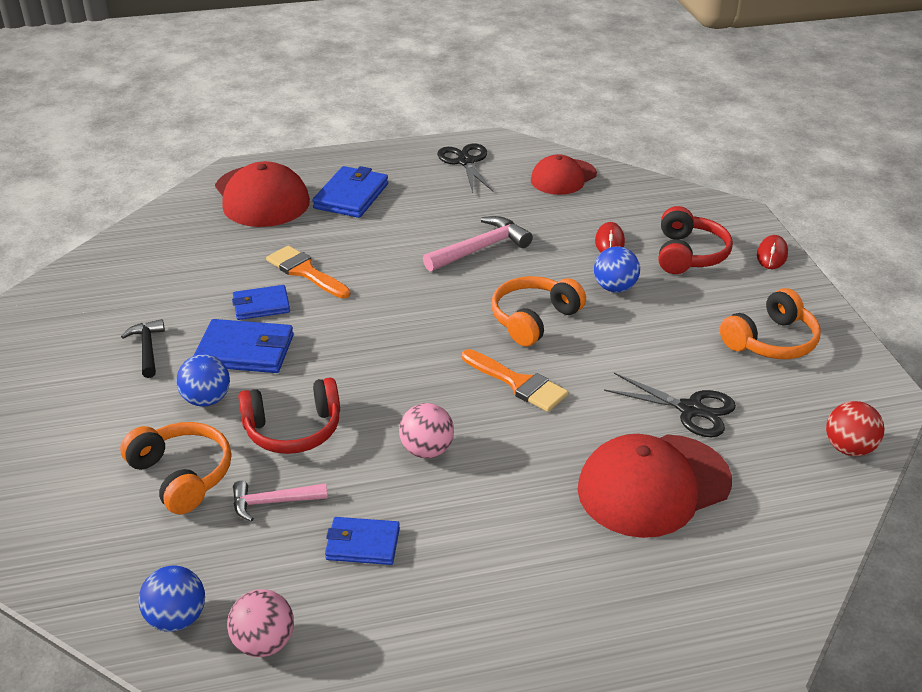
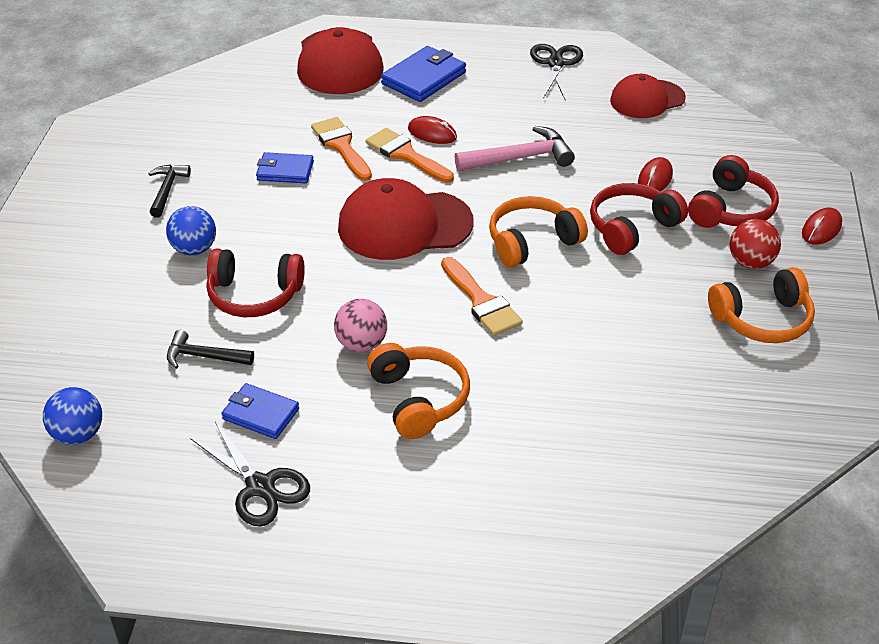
camera: 20 degrees right, 5 degrees up
orange headphones [120,422,231,514] -> orange headphones moved to [367,343,470,439]
blue wallet [194,319,294,373] -> none
pink ball [227,589,294,657] -> none
pink hammer [233,481,328,522] -> black hammer [167,330,254,369]
red cap [577,434,732,538] -> red cap moved to [338,178,474,260]
blue ball [594,246,640,293] -> red headphones [590,183,688,255]
black scissors [604,373,736,437] -> black scissors moved to [190,422,310,526]
red ball [826,401,884,456] -> red ball moved to [730,219,781,269]
none -> orange brush [366,128,454,183]
none -> red mouse [408,116,457,144]

